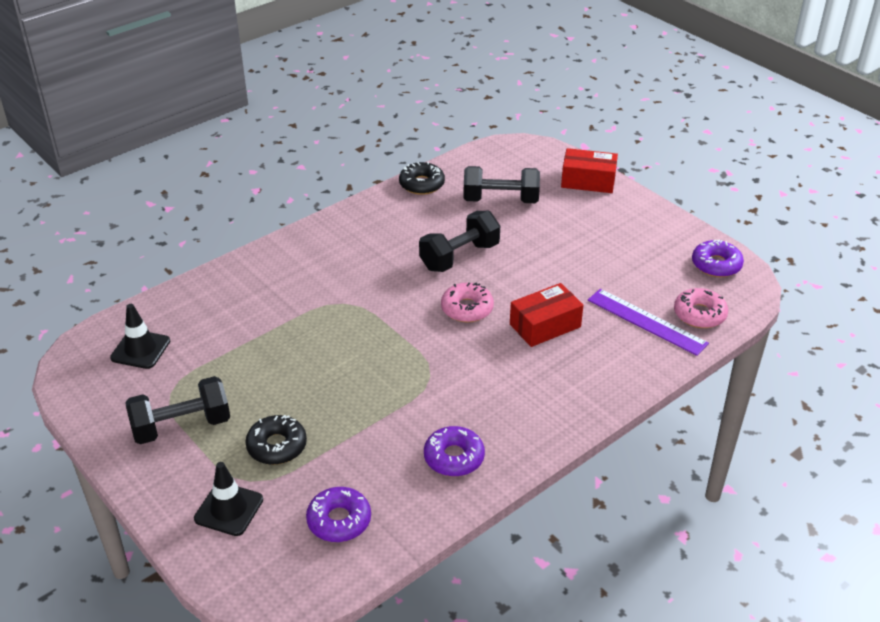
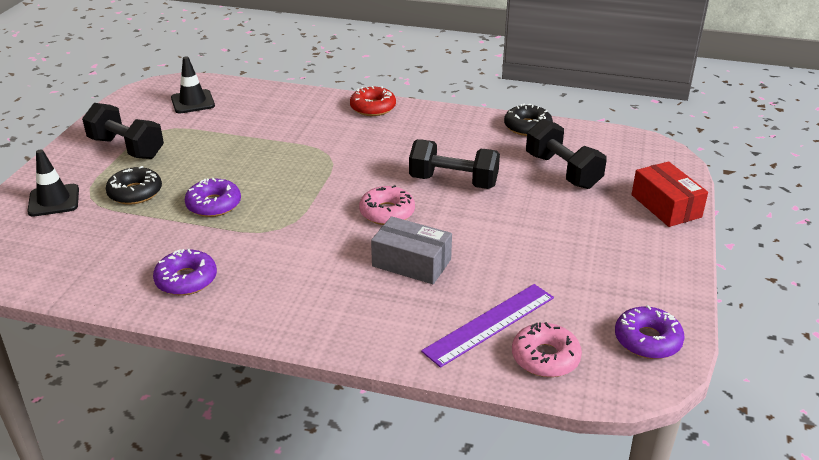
camera: 55 degrees right, 5 degrees down
purple donut [306,487,371,542] -> purple donut moved to [185,178,241,217]
red box [510,283,583,347] -> grey box [371,216,452,284]
purple ruler [588,289,709,356] -> purple ruler turned 45 degrees clockwise [421,284,554,368]
none -> red donut [350,86,396,116]

